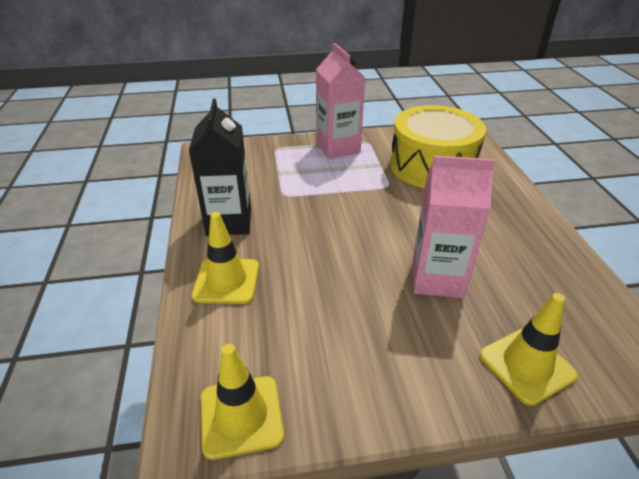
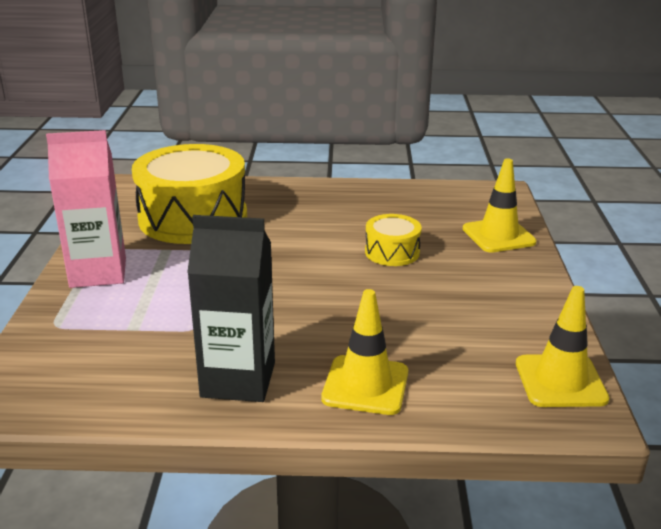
camera: 80 degrees left, 10 degrees down
pink carton [413,155,495,298] -> yellow drum [365,214,422,266]

